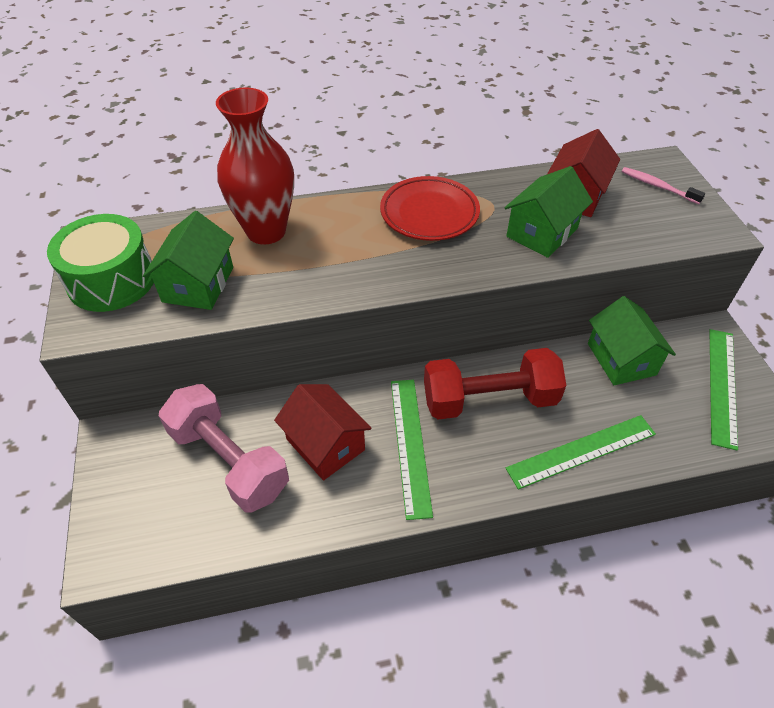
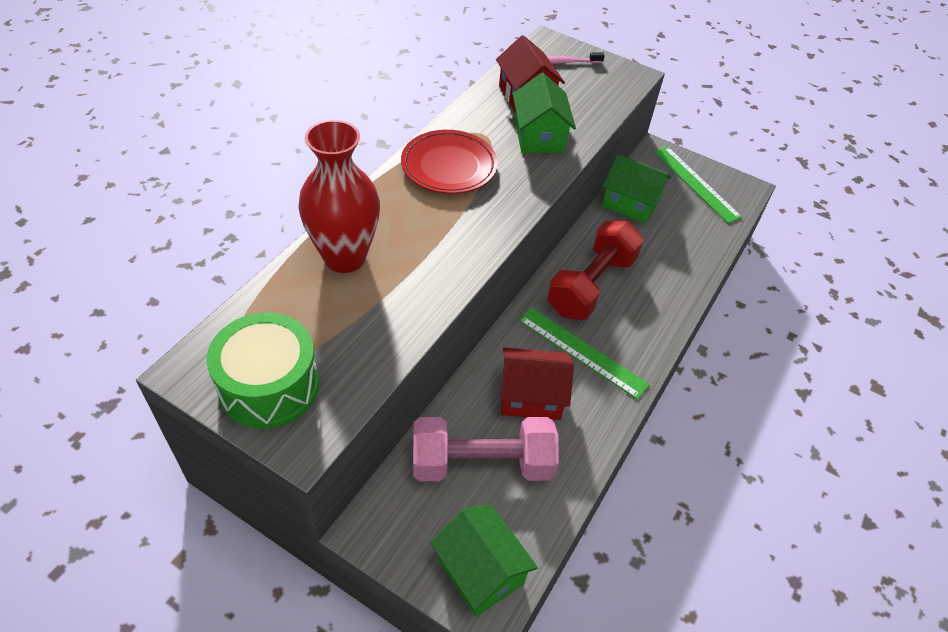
camera: 50 degrees left, 0 degrees up
green house [143,211,234,310] -> green house moved to [430,504,538,617]
green ruler [505,415,656,489] -> none

